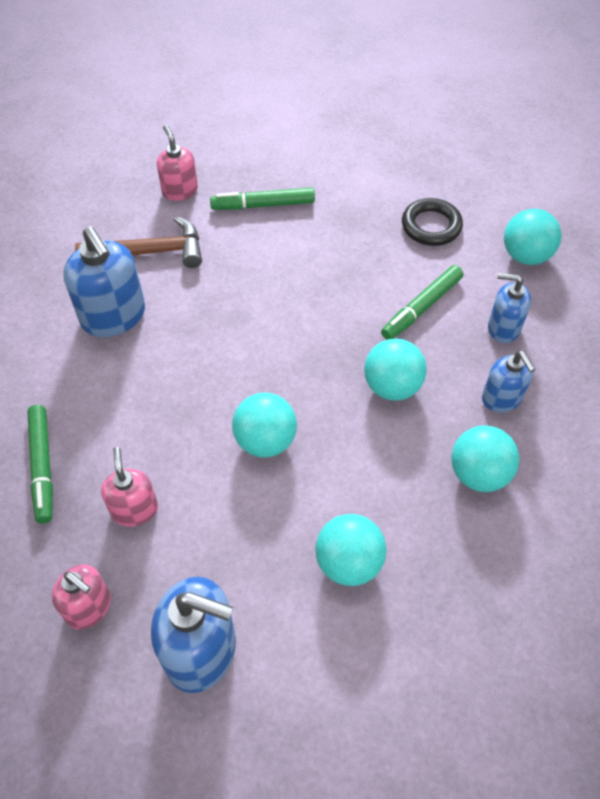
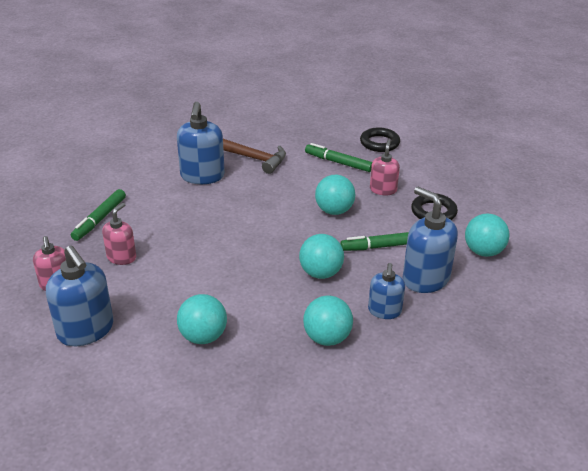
camera: 35 degrees right, 20 degrees down
pink soap dispenser [157,125,198,201] -> pink soap dispenser moved to [370,140,400,195]
turquoise ball [232,393,297,458] -> turquoise ball moved to [315,175,355,215]
blue soap dispenser [488,273,531,343] -> blue soap dispenser [403,187,458,293], size x1.65
none -> black ring [360,127,400,152]

